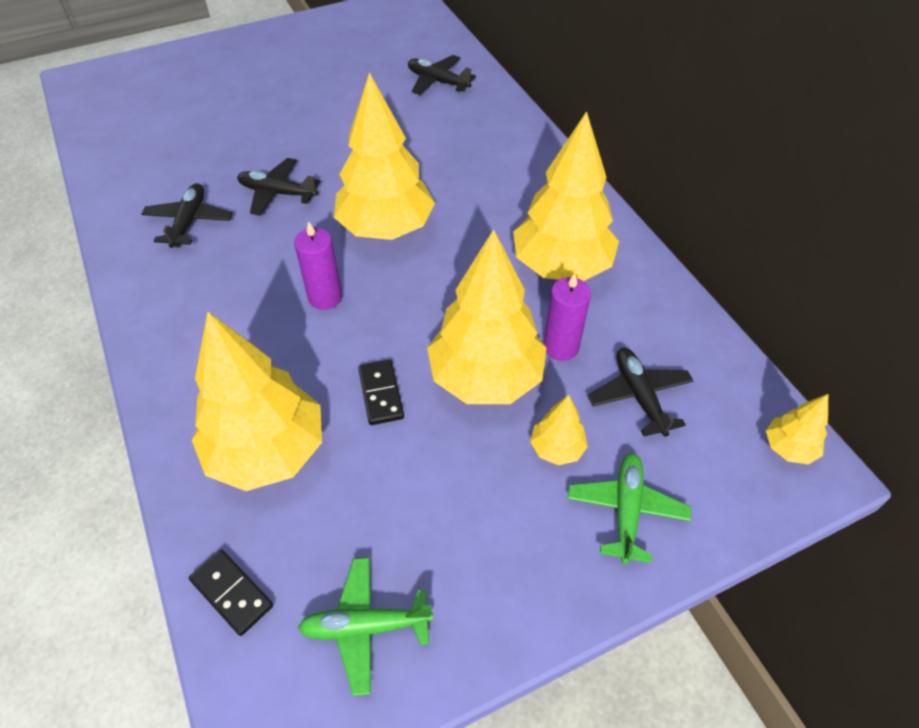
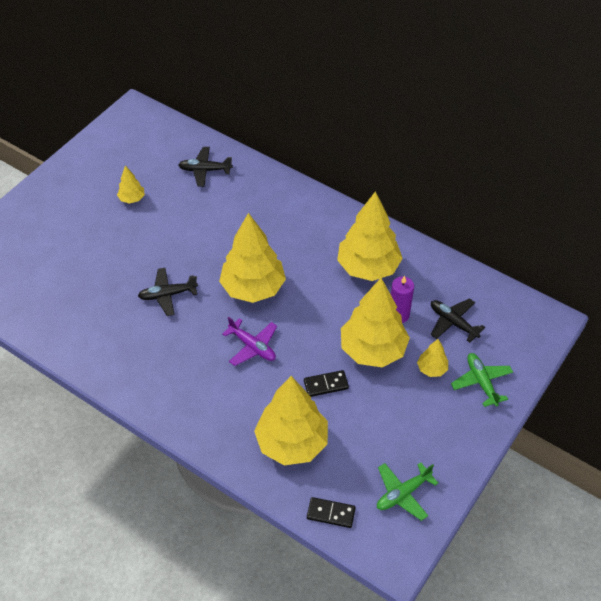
camera: 30 degrees left, 0 degrees up
black plane [141,183,233,248] -> none
purple candle [294,221,342,310] -> purple plane [222,317,277,366]
black domino [358,360,404,425] -> black domino turned 60 degrees counterclockwise [304,370,349,397]
yellow tree [766,394,828,465] -> yellow tree moved to [117,166,145,204]

